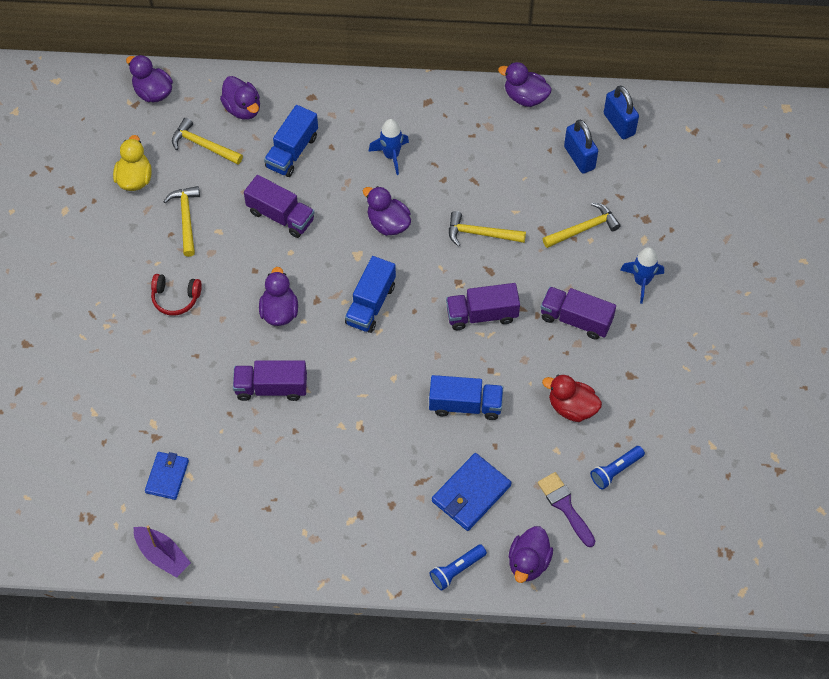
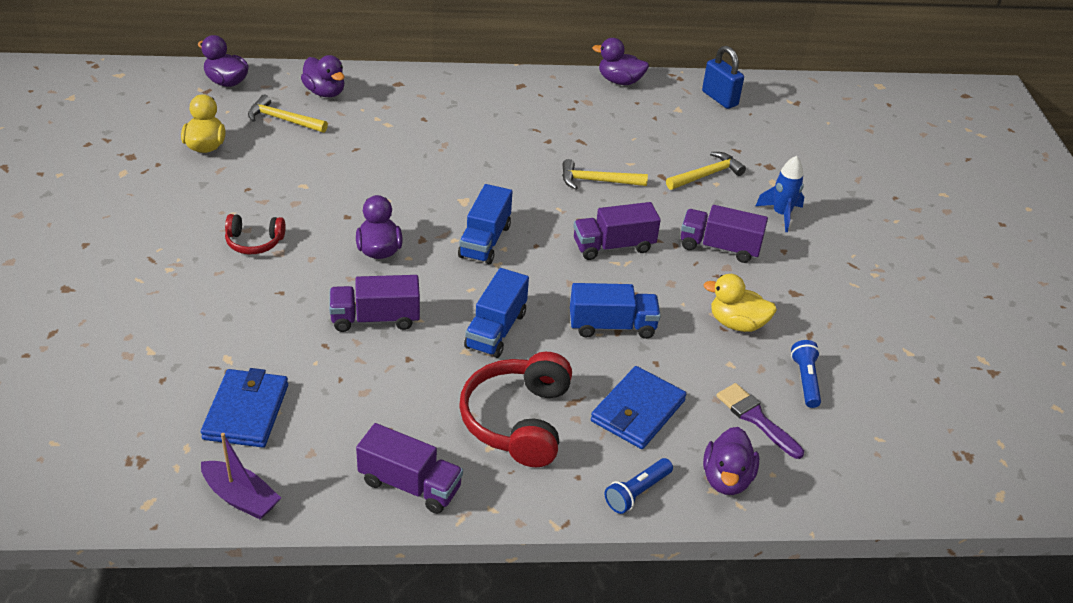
camera: 10 degrees left, 20 degrees down
blue wallet [145,452,189,500] -> blue wallet [201,368,288,448], size x1.50
yellow hammer [163,186,200,257] -> none
purple truck [244,175,315,238] -> purple truck moved to [356,423,463,514]
blue truck [264,105,318,177] -> blue truck moved to [464,268,529,358]
purple duck [363,186,411,236] -> none
blue rocket [368,119,409,175] -> none
red duck [542,375,602,422] -> yellow duck [703,274,777,332]
blue padlock [564,120,598,174] -> none
blue flashlight [590,446,645,489] -> blue flashlight turned 135 degrees clockwise [791,340,821,408]
none -> red headphones [459,352,572,467]

